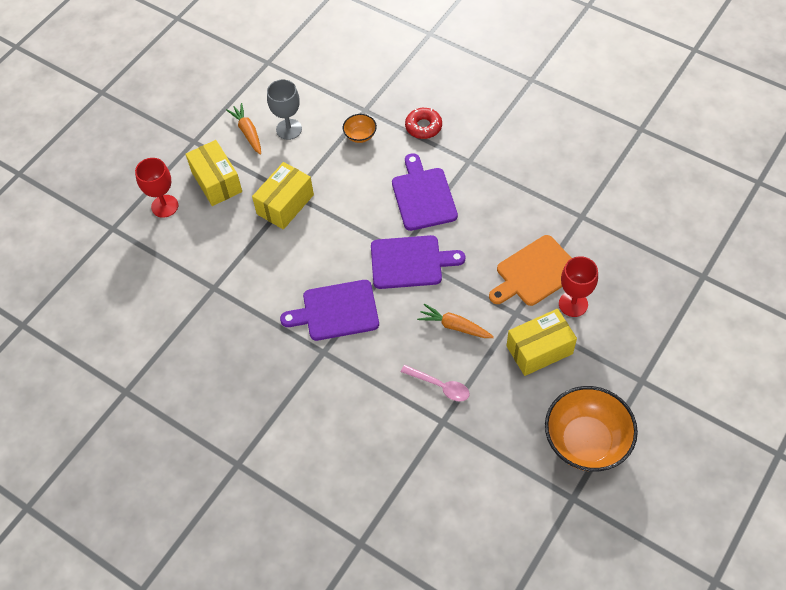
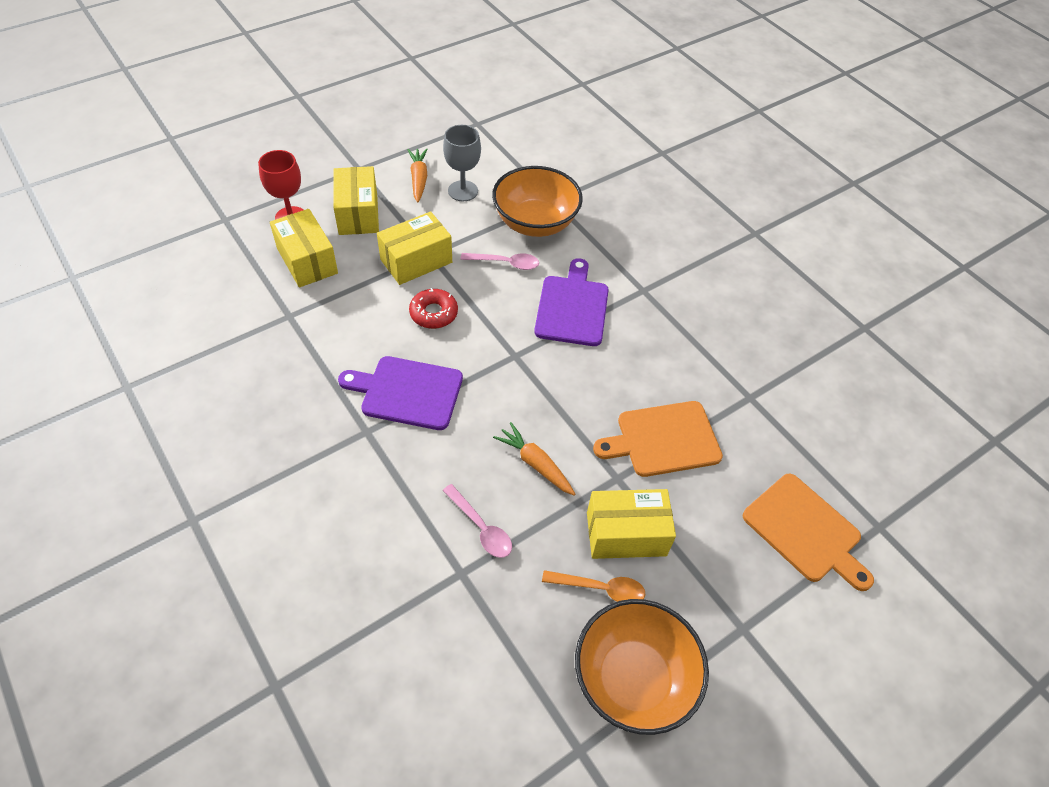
camera: 15 degrees right, 5 degrees down
orange bowl [343,114,377,143] -> orange bowl [492,166,583,237], size x2.19
purple cutting board [371,235,465,289] -> none
red donut [405,108,442,139] -> red donut moved to [409,288,458,329]
red goblet [559,256,598,317] -> none
none -> yellow box [270,209,338,288]
none -> pink spoon [461,253,539,270]
none -> orange spoon [542,570,646,602]
none -> orange cutting board [743,474,874,591]

